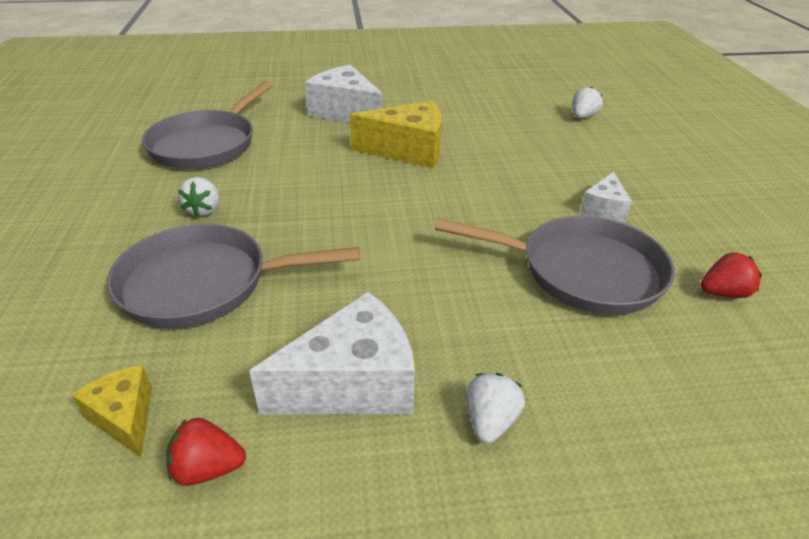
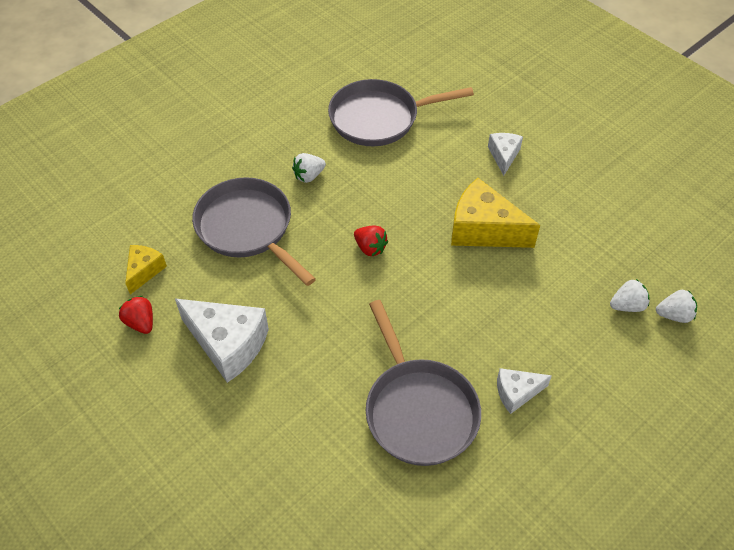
camera: 55 degrees right, 15 degrees up
white cheese [305,65,383,122] -> white cheese [488,133,523,176], size x0.55
yellow cheese [350,100,442,169] -> yellow cheese turned 150 degrees clockwise [451,178,540,248]
white strawberry [466,373,525,444] -> white strawberry moved to [610,279,650,312]
red strawberry [701,252,762,298] -> red strawberry moved to [354,225,388,256]

